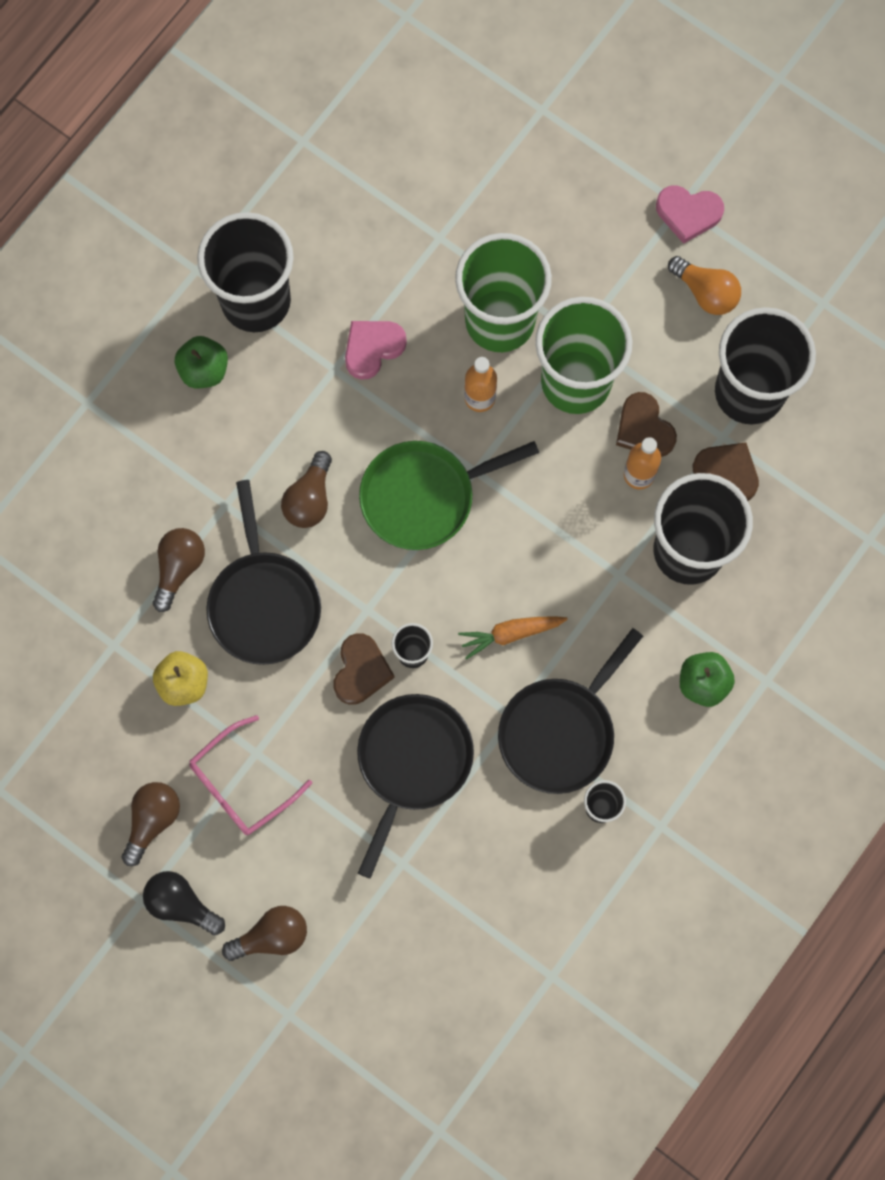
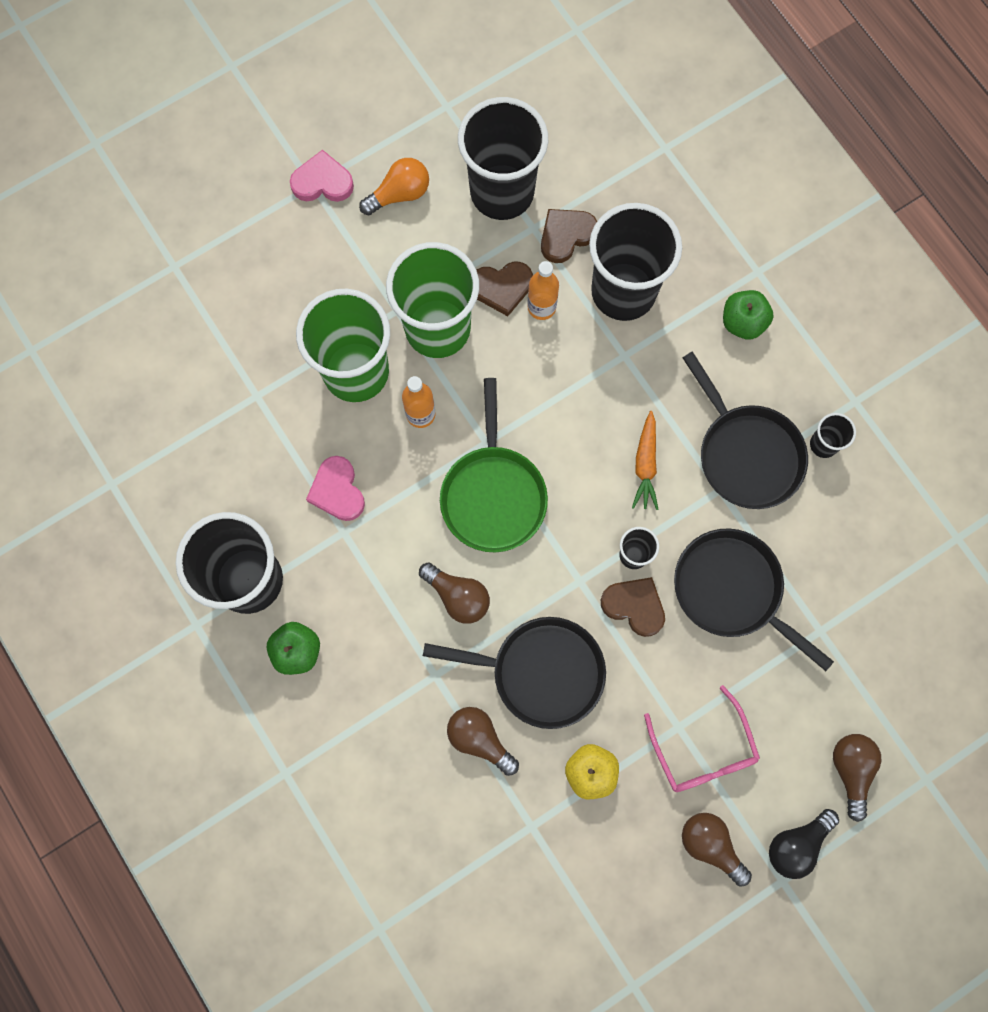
camera: 70 degrees left, 0 degrees up
pink heart [656,185,724,244] -> pink heart turned 120 degrees counterclockwise [290,150,354,202]

